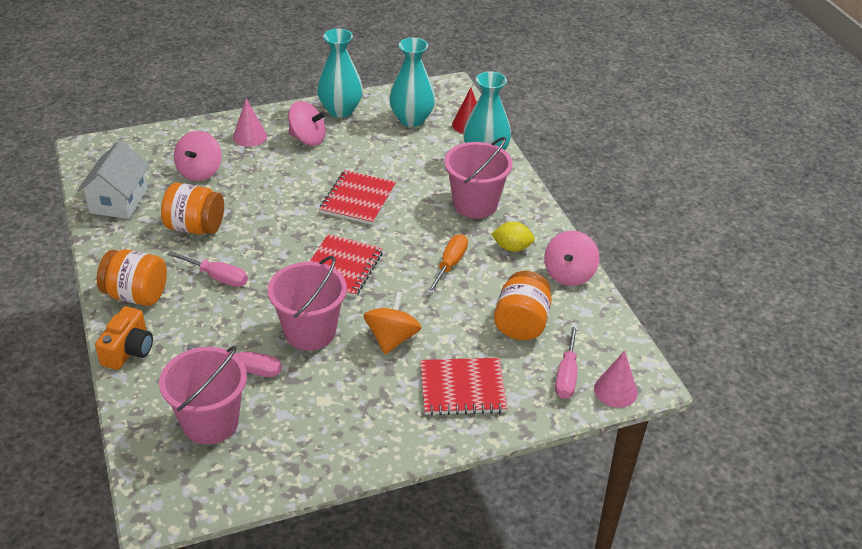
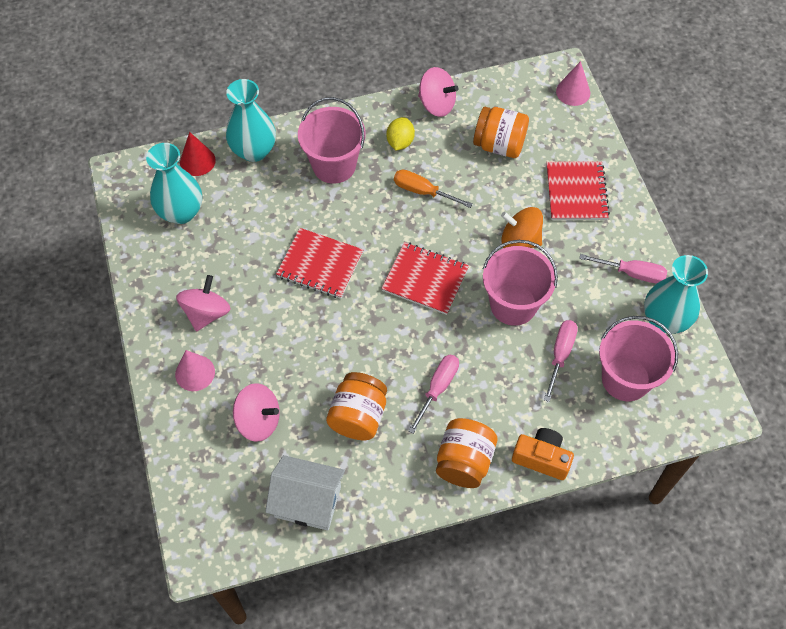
camera: 85 degrees left, 20 degrees up
turquoise vase [317,29,363,118] -> turquoise vase moved to [644,255,708,334]
pink screwdriver [555,324,578,399] -> pink screwdriver moved to [579,254,667,284]

